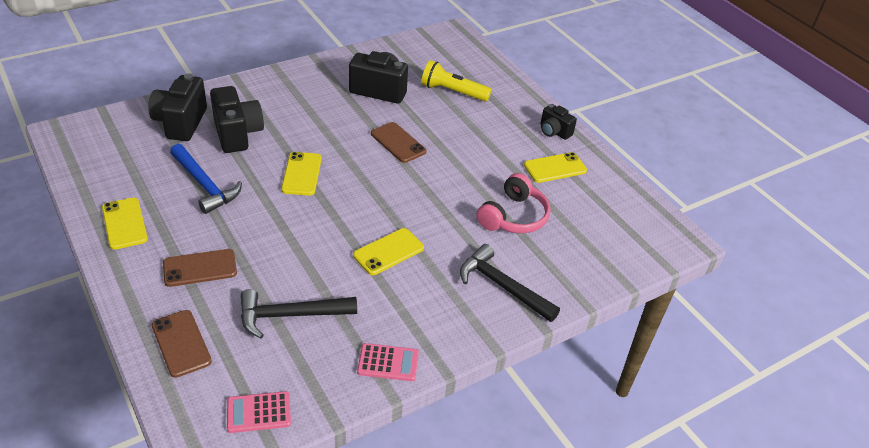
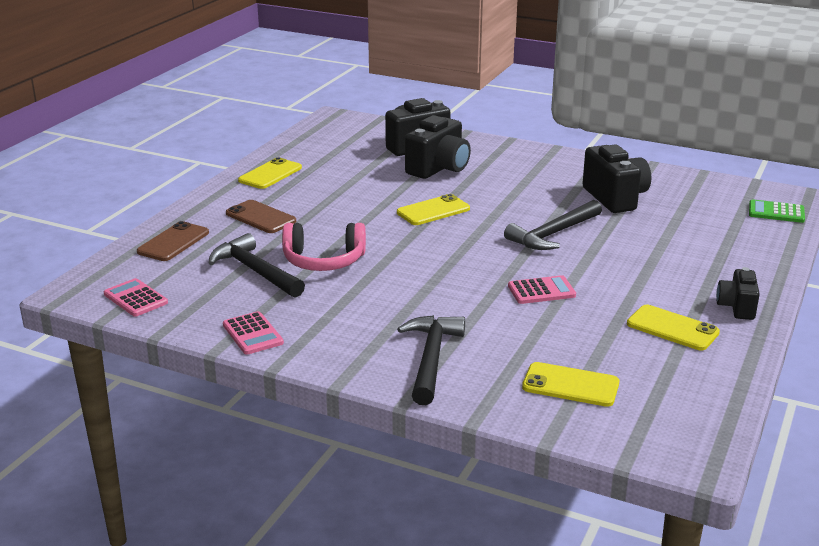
camera: 60 degrees right, 15 degrees down
blue hammer [170,144,242,214] -> none
yellow phone [353,228,424,275] -> yellow phone moved to [522,362,619,407]
brown phone [371,122,426,163] -> black hammer [504,200,602,250]
yellow flashlight [421,60,492,101] -> none
pink headphones [476,173,551,233] -> pink headphones moved to [282,223,366,271]
none -> pink calculator [508,275,576,304]
none -> green calculator [749,199,805,223]

